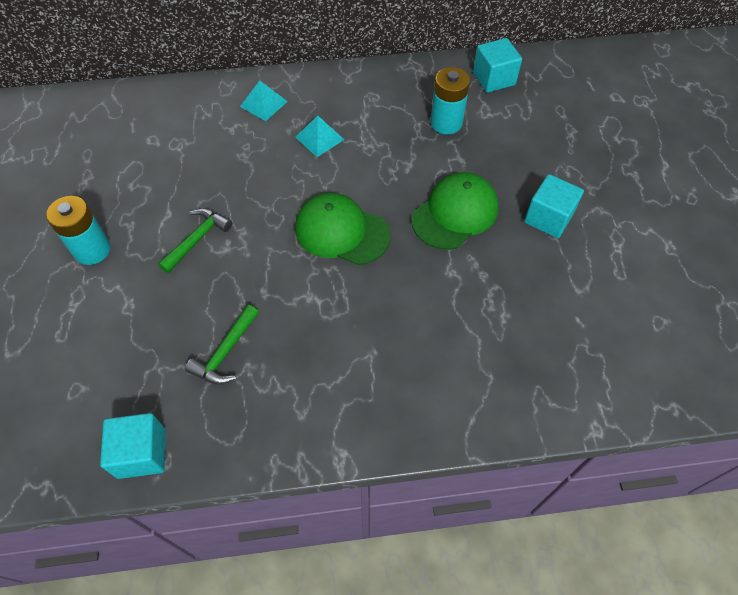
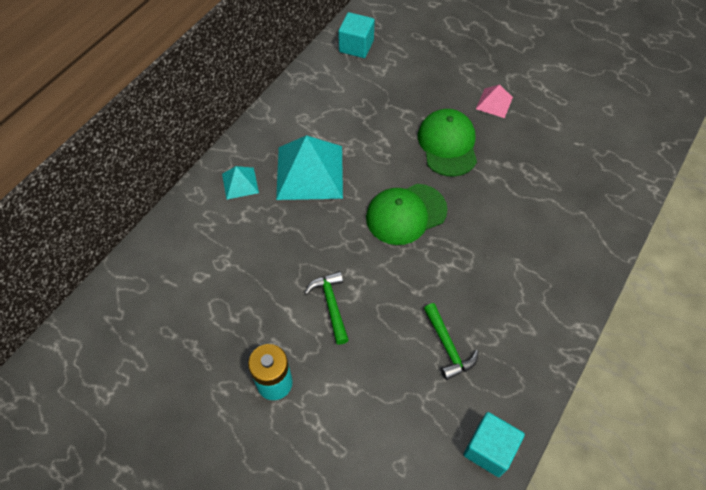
camera: 50 degrees left, 0 degrees up
turquoise pyramid [295,115,344,157] -> turquoise pyramid [276,135,343,200], size x2.03
turquoise battery [430,67,470,134] -> none
turquoise cube [524,174,584,238] -> pink pyramid [476,84,513,118]

